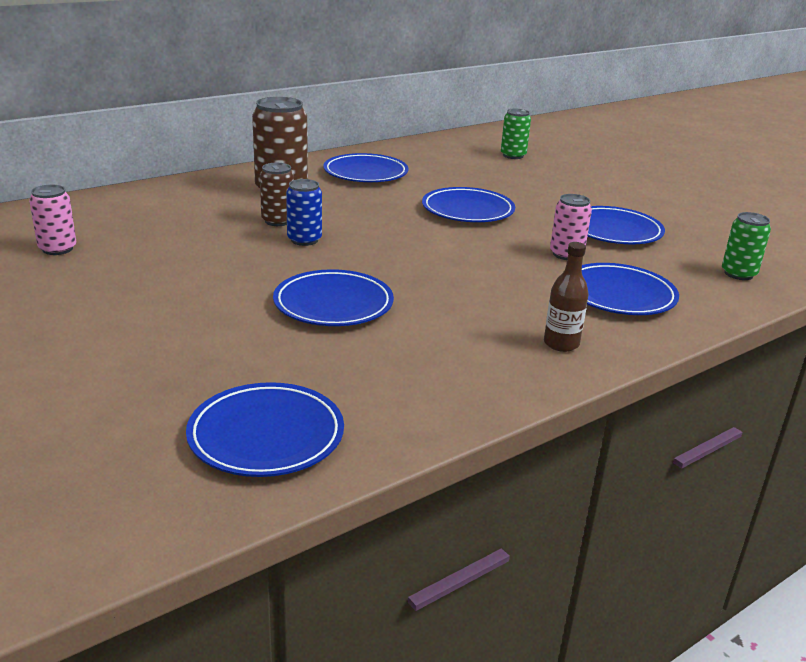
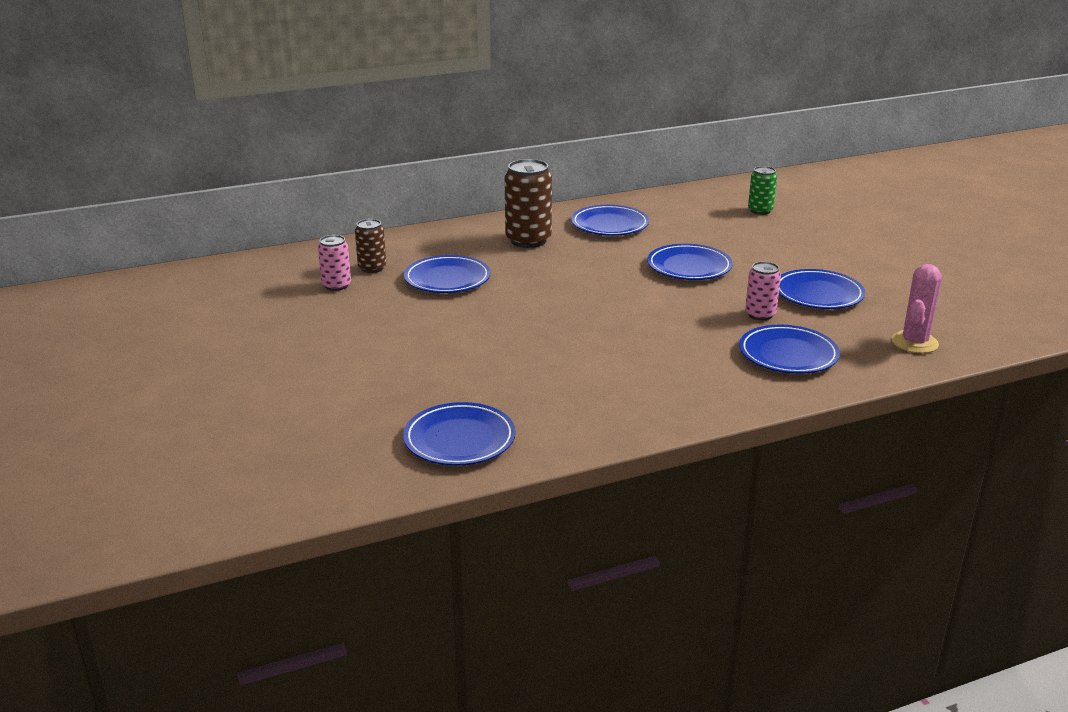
camera: 15 degrees right, 0 degrees up
brown can [260,163,294,226] -> brown can moved to [355,219,386,273]
blue plate [273,269,394,326] -> blue plate moved to [404,255,491,293]
blue can [286,179,322,246] -> none
brown bottle [544,242,588,352] -> none
green can [722,212,771,280] -> pink cactus [891,264,942,353]

